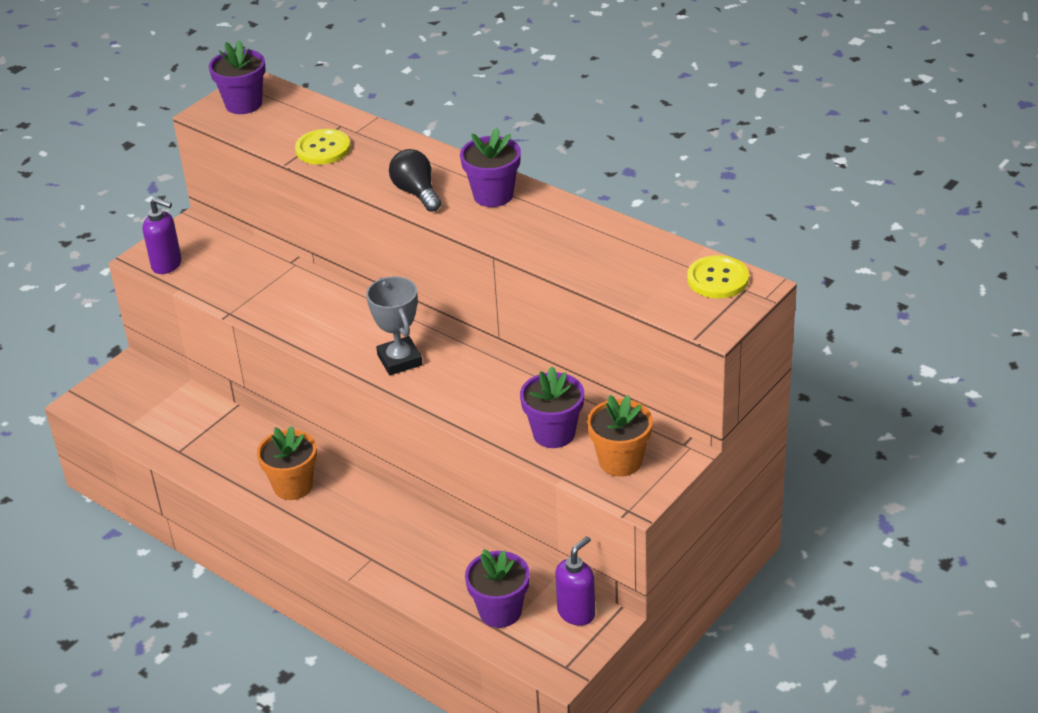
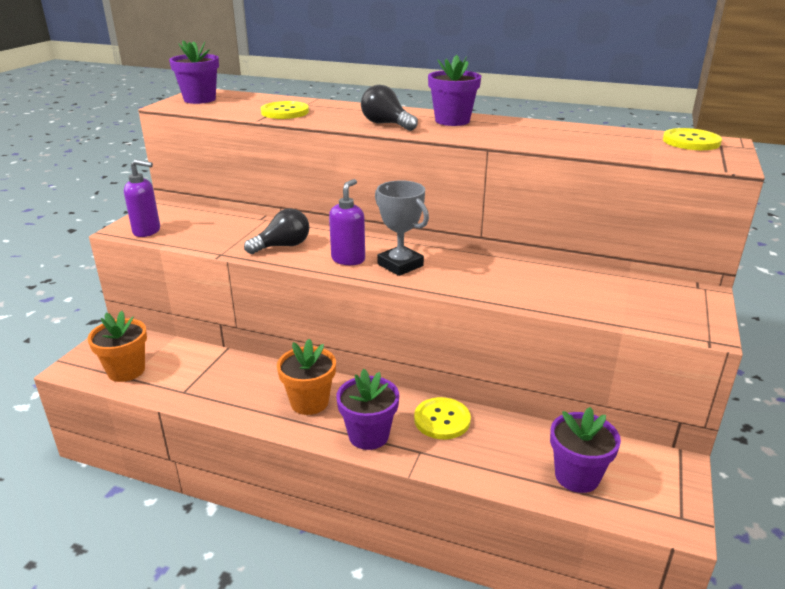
camera: 20 degrees left, 10 degrees down
purple flower pot [520,366,584,448] -> purple flower pot moved to [336,369,399,450]
purple soap dispenser [555,536,595,626] -> purple soap dispenser moved to [329,179,365,265]
orange flower pot [587,395,653,477] -> orange flower pot moved to [88,311,147,382]
none -> black light bulb [244,208,309,254]
none -> yellow button [414,397,471,439]

